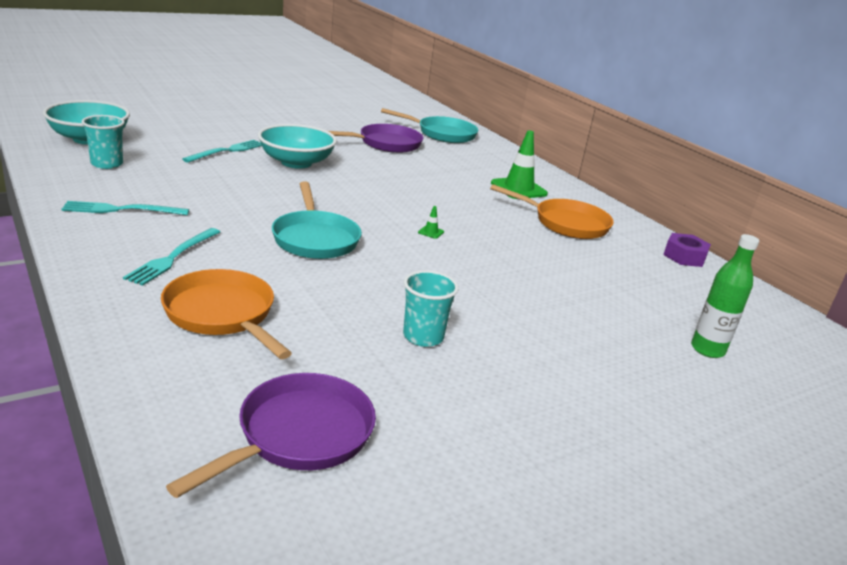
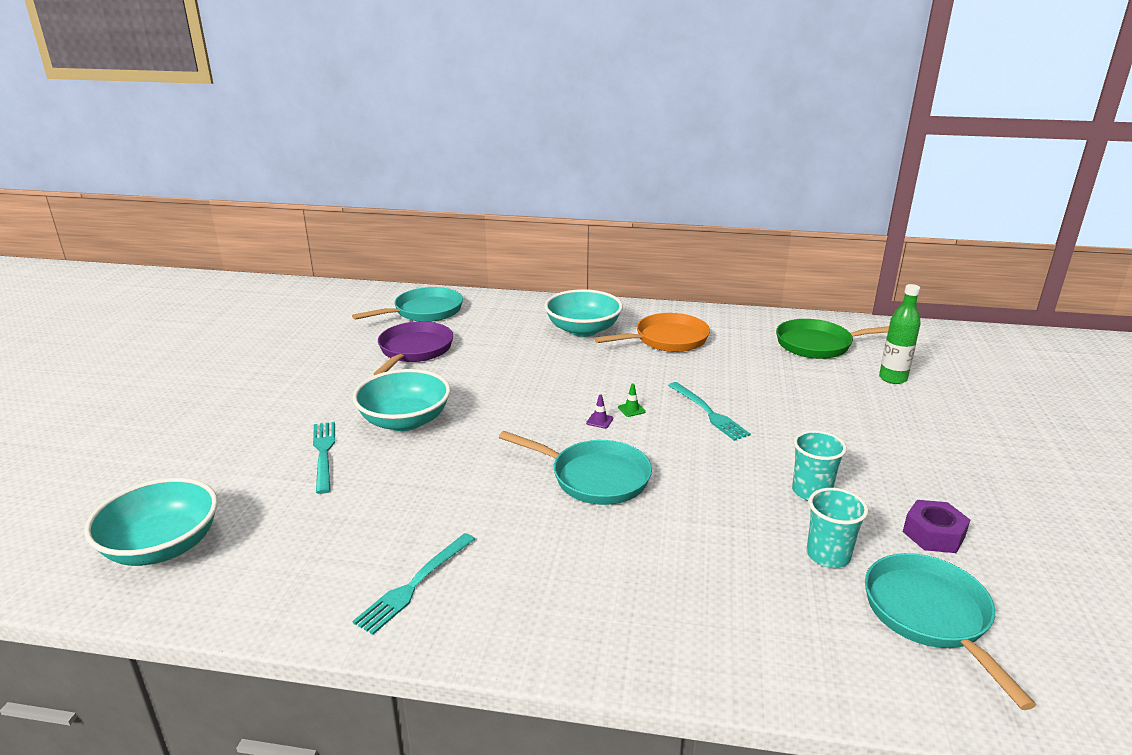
camera: 45 degrees left, 0 degrees up
turquoise cup [82,115,125,169] -> turquoise cup moved to [807,488,868,568]
turquoise fork [123,228,220,286] -> turquoise fork moved to [668,382,751,441]
orange pan [161,269,292,359] -> none
purple pan [166,373,376,498] -> turquoise pan [865,553,1036,710]
green traffic cone [491,130,548,199] -> turquoise bowl [544,289,623,337]
purple nut [663,233,711,267] -> purple nut moved to [903,500,970,553]
none -> purple traffic cone [586,394,613,428]
none -> green pan [776,319,889,359]

